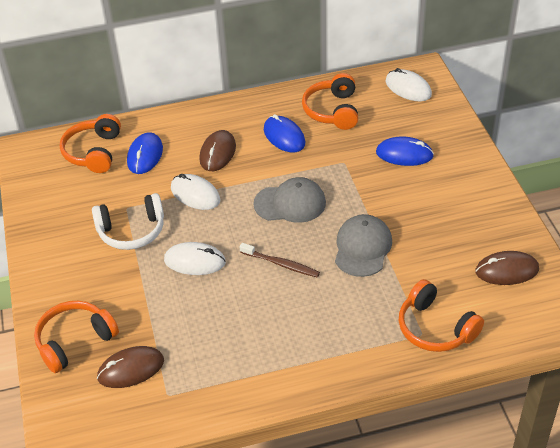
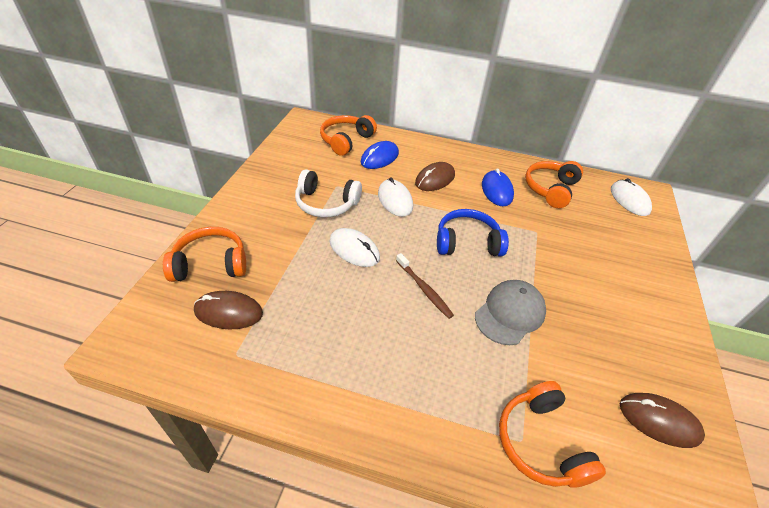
camera: 25 degrees right, 0 degrees up
grey cap [253,177,326,223] -> blue headphones [437,209,509,256]
blue mouse [376,136,434,166] -> none

